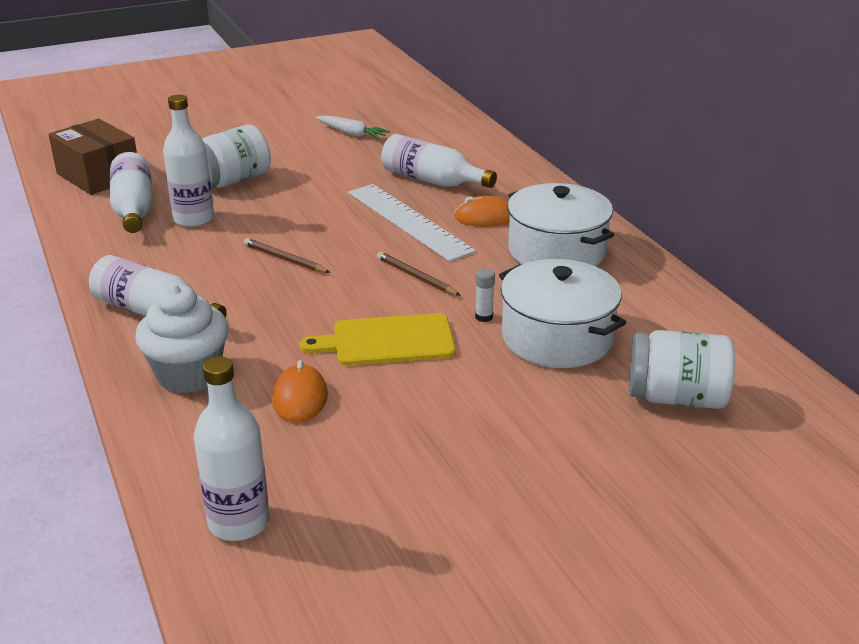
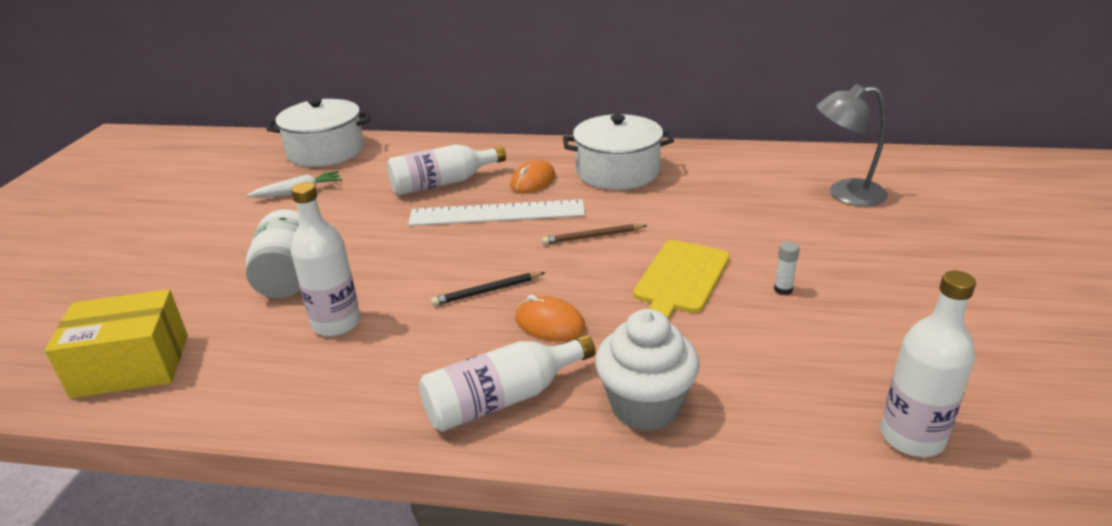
camera: 55 degrees left, 0 degrees up
brown box [48,119,137,195] -> yellow box [45,289,188,398]
white bottle [110,152,153,233] -> none
brown pencil [243,238,331,273] -> black pencil [431,272,546,306]
orange mouse [272,360,328,423] -> orange mouse moved to [515,295,586,341]
white glue stick [475,268,495,322] -> white glue stick moved to [774,241,800,295]
white pot [499,259,626,368] -> white pot moved to [266,98,371,167]
white jar [629,330,735,409] -> grey lamp [816,84,888,206]

